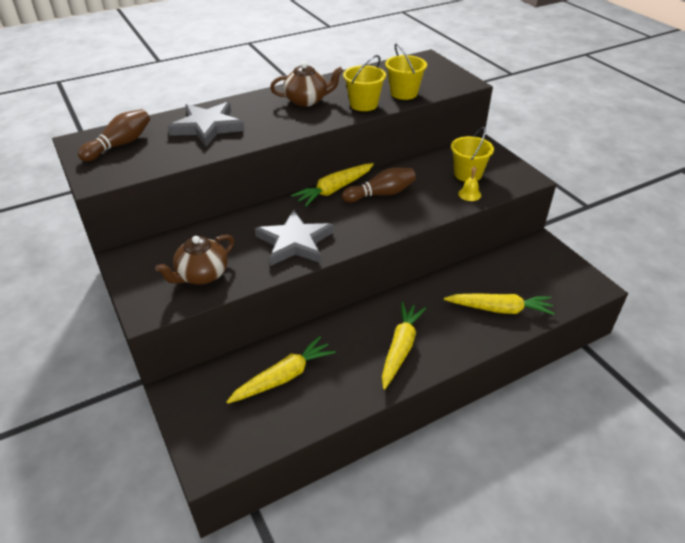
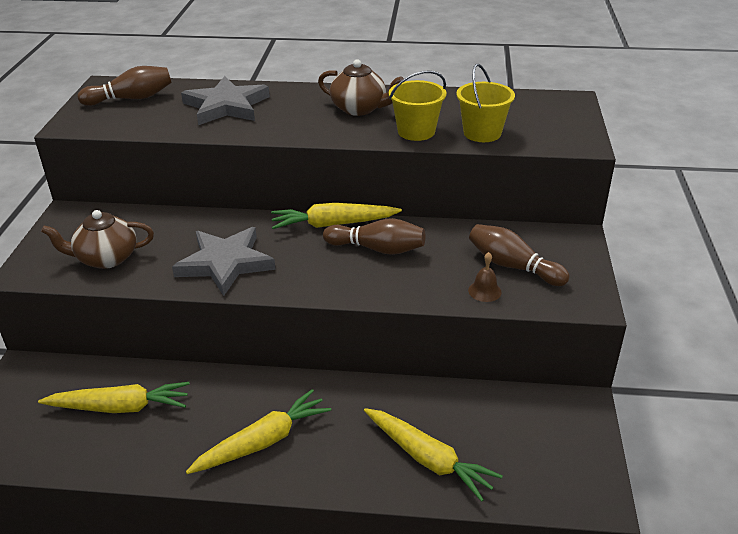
camera: 35 degrees right, 5 degrees down
yellow bucket [451,127,494,182] -> brown bowling pin [469,224,570,286]
yellow bell [458,166,481,201] -> brown bell [468,252,502,302]

